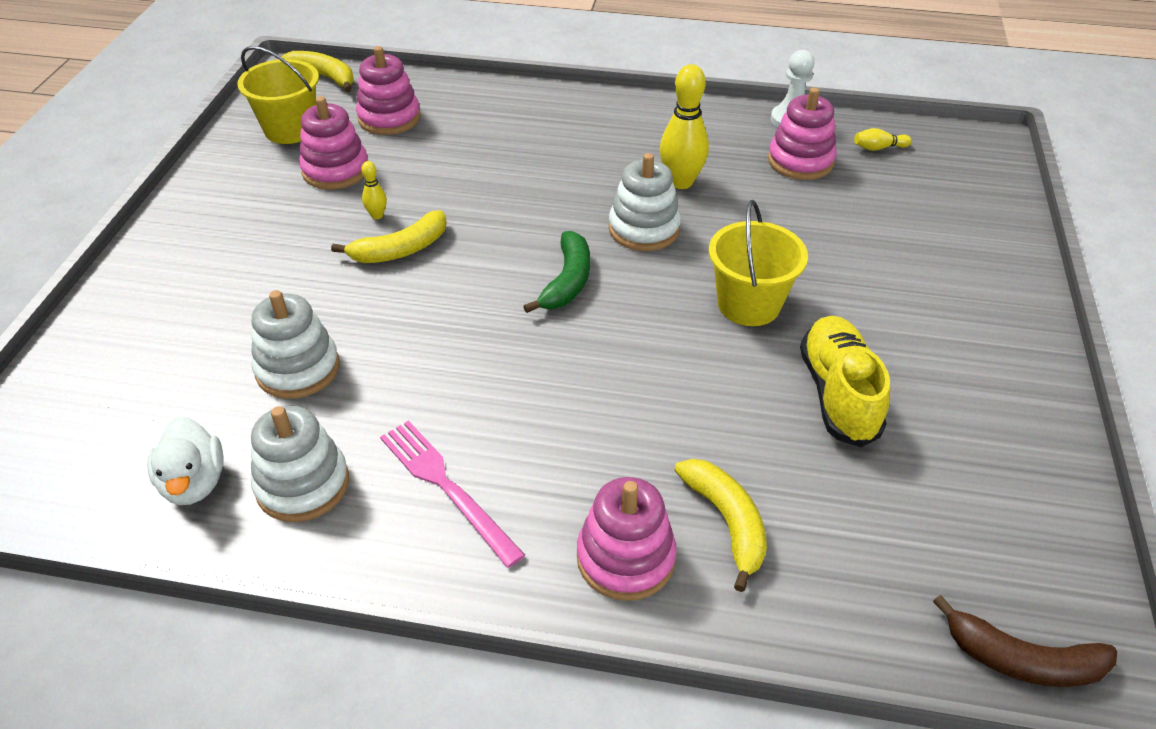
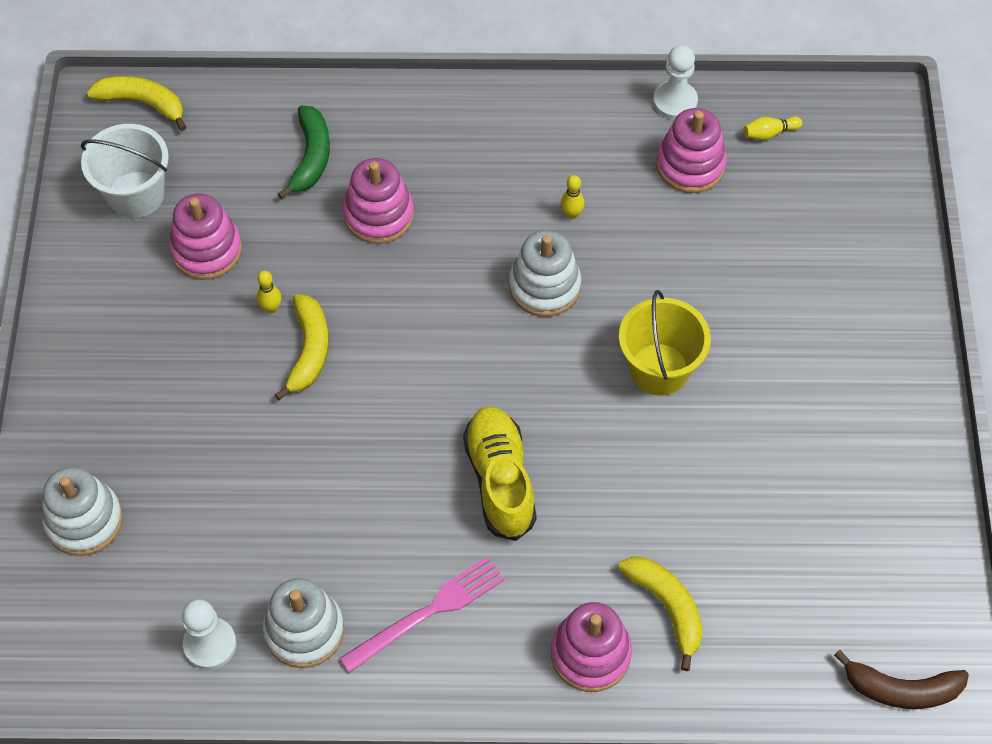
camera: 10 degrees left, 15 degrees up
white duck [147,416,224,505] -> white pawn [182,599,236,670]
yellow bucket [238,46,319,144] -> white bucket [81,124,169,218]
white stacking toy [251,290,340,399] -> white stacking toy moved to [42,467,123,556]
yellow banana [331,210,447,263] -> yellow banana turned 45 degrees counterclockwise [275,294,329,400]
pink stacking toy [356,46,421,135] -> pink stacking toy moved to [343,158,414,244]
pink fork [380,420,525,568] -> pink fork turned 105 degrees clockwise [339,557,504,673]
green banana [523,231,590,313] -> green banana moved to [278,106,330,199]
yellow bowling pin [660,64,709,189] -> yellow bowling pin [560,175,585,219], size x0.48
yellow shoe [800,316,890,448] -> yellow shoe moved to [463,406,537,541]

